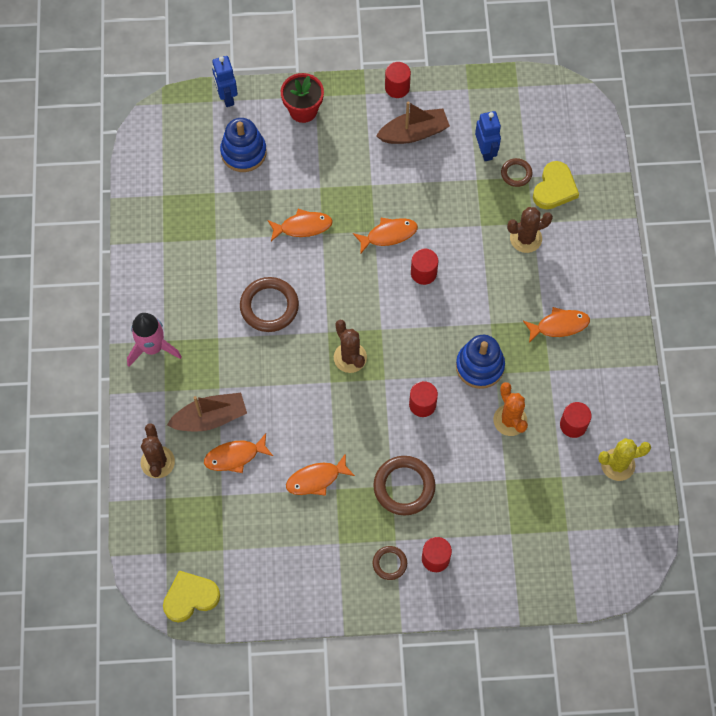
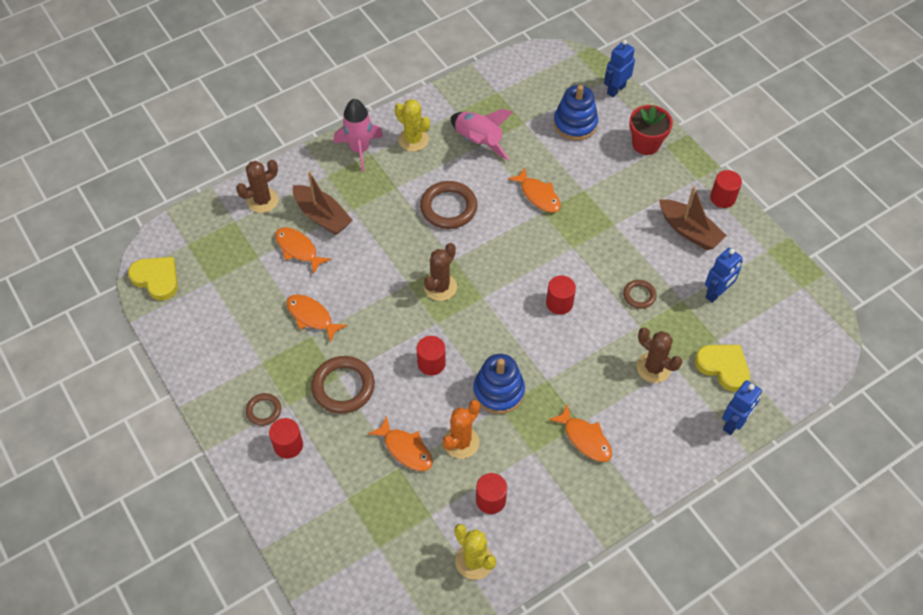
camera: 60 degrees right, 10 degrees down
orange fish [353,218,418,253] -> orange fish moved to [368,416,433,471]
brown ring [501,158,532,187] -> brown ring moved to [623,280,657,309]
yellow heart [533,161,579,209] -> yellow heart turned 135 degrees counterclockwise [695,345,750,392]
none -> yellow cactus [395,99,430,151]
none -> pink rocket [451,109,513,160]
none -> blue robot [722,380,762,435]

